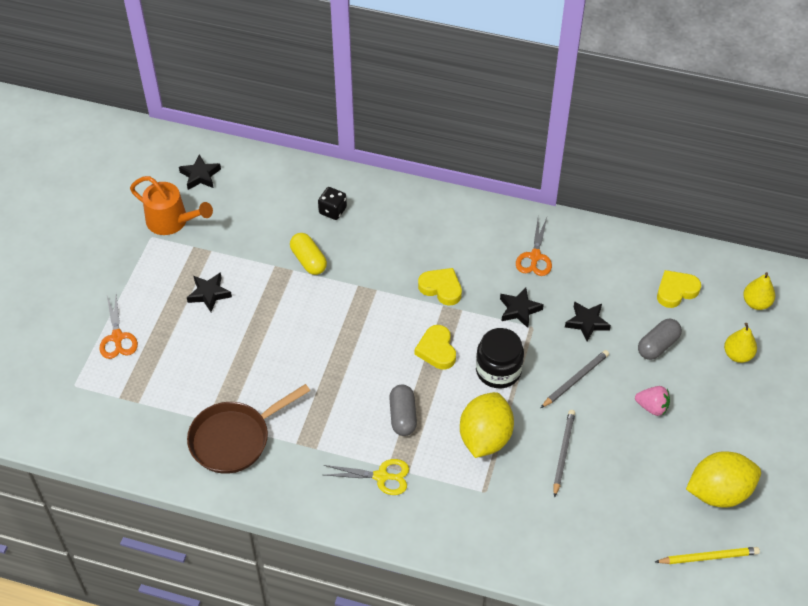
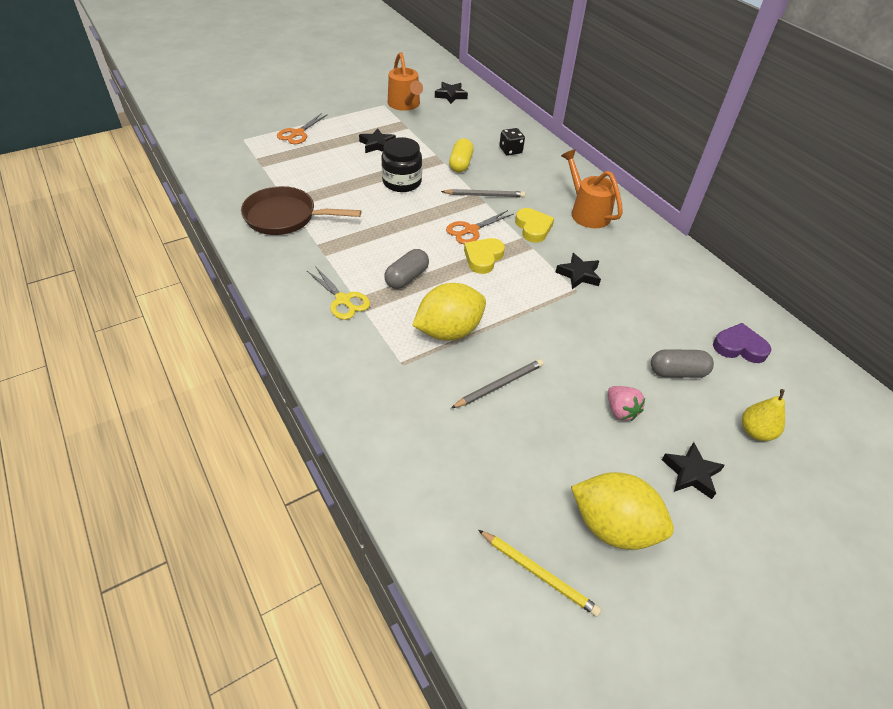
camera: 40 degrees right, 5 degrees down
black jar [476,328,524,388] -> black jar moved to [381,137,422,192]
orange scissors [516,218,552,276] -> orange scissors moved to [446,210,514,244]
grey pencil [541,350,609,408] -> grey pencil moved to [441,189,525,197]
black star [565,301,611,342] -> black star moved to [662,442,725,499]
yellow heart [657,270,701,308] -> purple heart [713,323,771,363]
yellow pear [743,272,775,310] -> none
none -> orange watering can [561,149,623,228]

